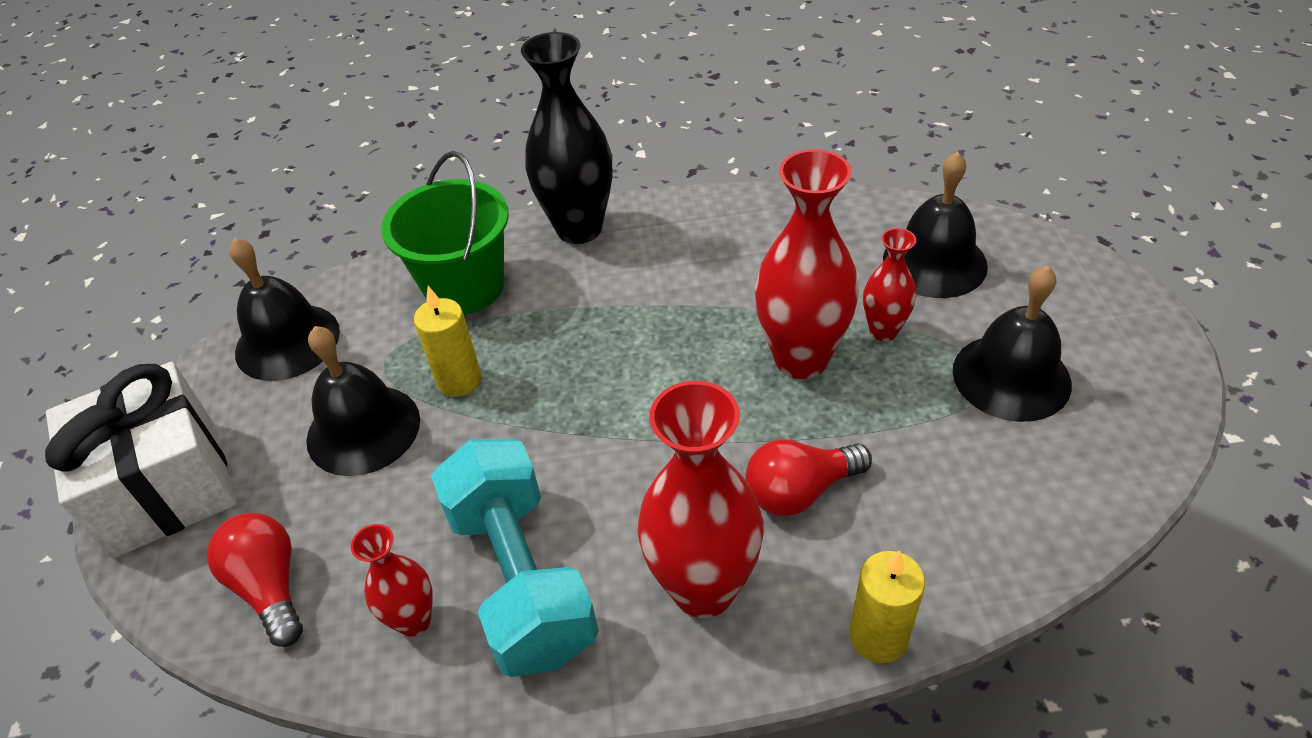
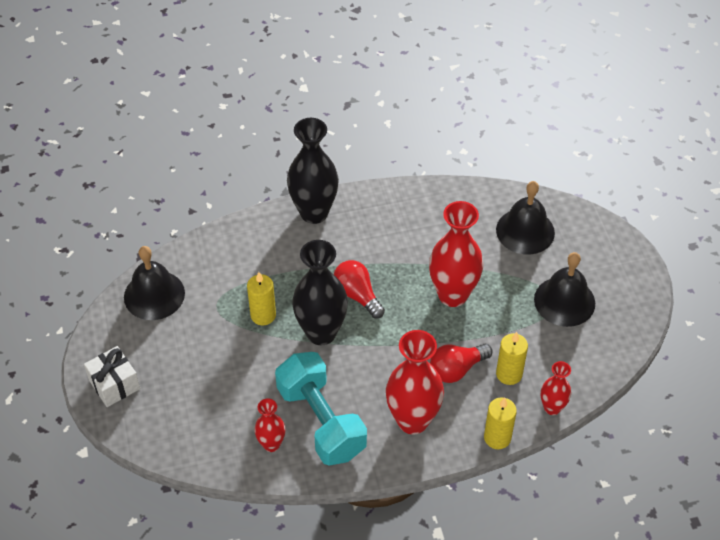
camera: 10 degrees left, 5 degrees up
white gift [45,362,237,559] -> white gift [84,346,140,407], size x0.58
red light bulb [207,513,303,647] -> red light bulb moved to [334,260,385,318]
black bell [306,326,420,476] -> none
green bucket [381,151,509,315] -> none
red vase [863,228,916,341] -> red vase moved to [541,361,571,415]
none -> black vase [292,240,348,345]
none -> yellow candle [496,332,528,385]

